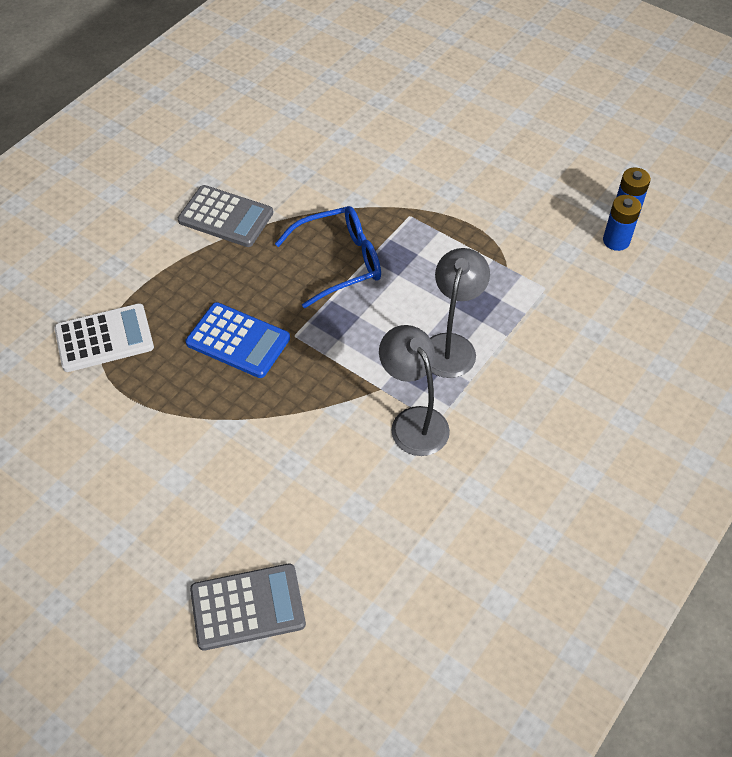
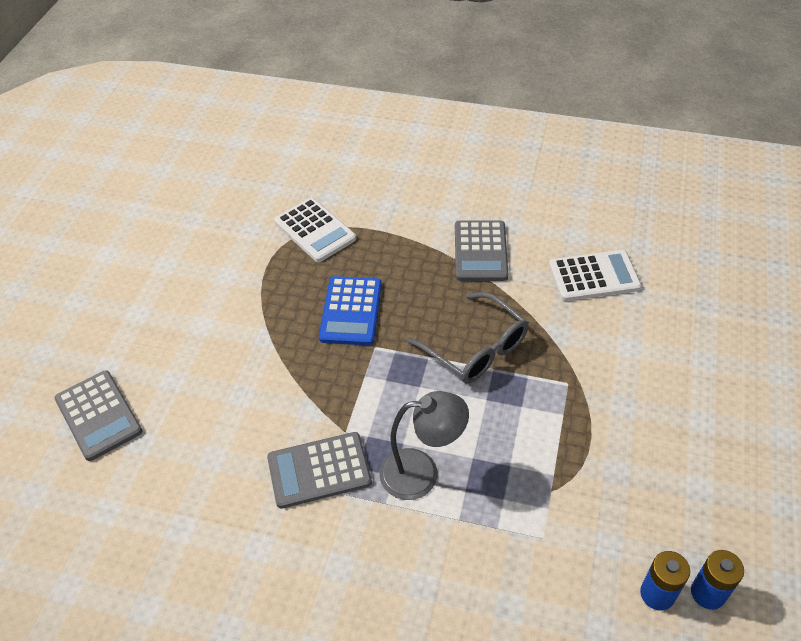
camera: 70 degrees right, 5 degrees down
blue glasses [275,206,381,308] -> grey glasses [407,292,529,384]
grey lamp [379,325,450,456] -> grey calculator [267,432,372,509]
none -> white calculator [549,250,641,301]

